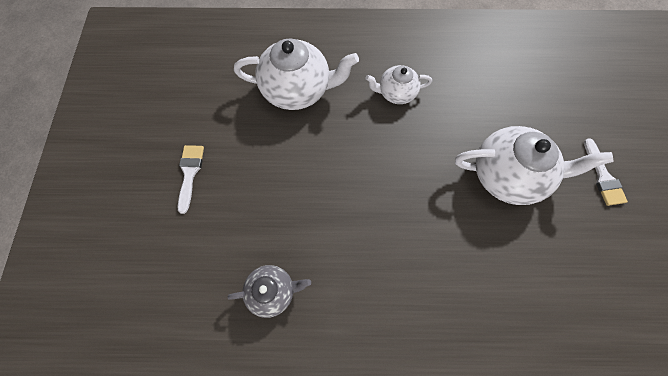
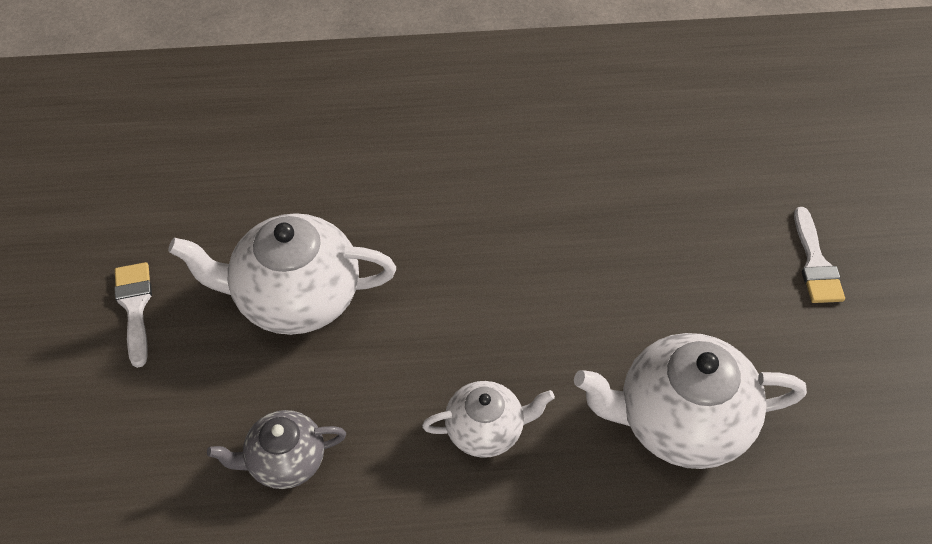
camera: 175 degrees right, 15 degrees down
grey teapot [227,265,311,318] -> grey teapot moved to [207,410,346,489]

